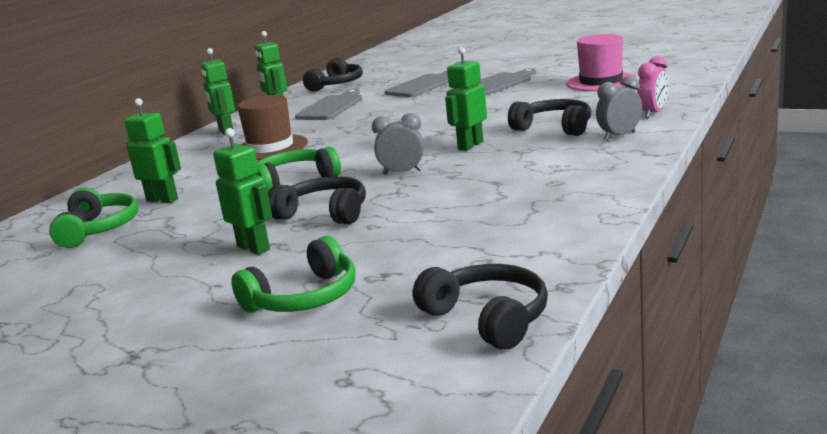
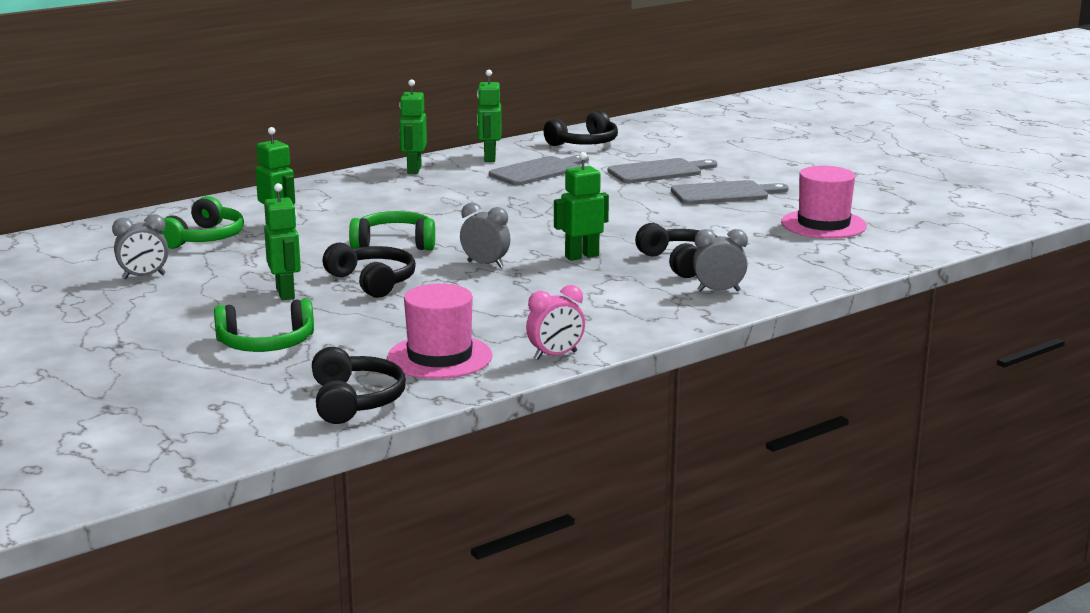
camera: 25 degrees right, 0 degrees up
brown hat [237,95,308,160] -> none
pink clock [638,56,668,118] -> pink clock moved to [526,285,585,360]
none -> grey clock [112,214,168,279]
none -> pink hat [387,284,492,379]

